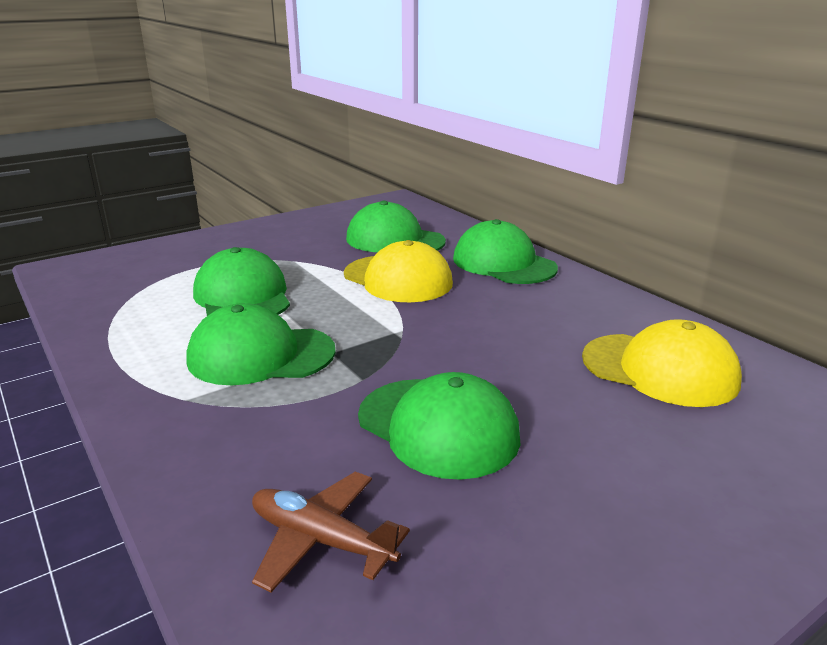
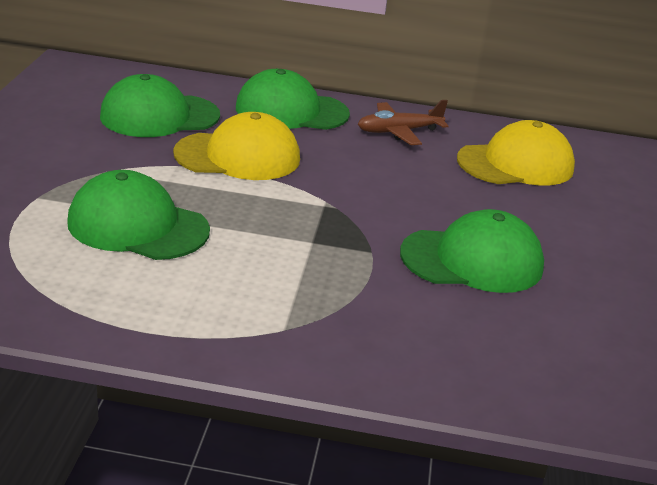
camera: 50 degrees left, 5 degrees up
green cap [186,303,336,385] -> none
brown plane [252,472,410,592] -> brown plane moved to [358,100,449,145]

